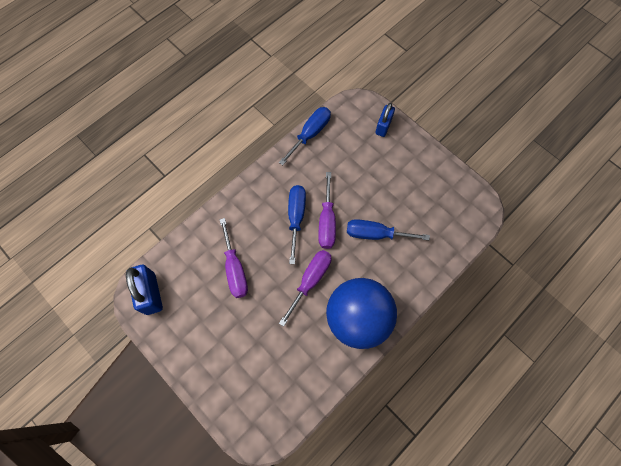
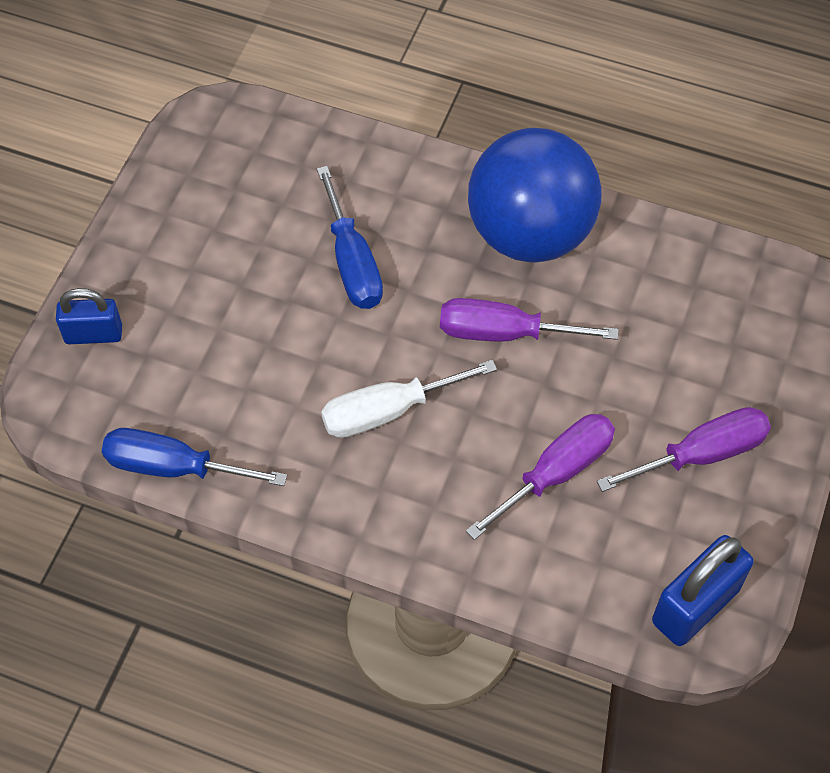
camera: 115 degrees left, 10 degrees down
blue screwdriver [288,185,306,264] -> white screwdriver [321,360,497,438]
purple screwdriver [318,172,336,249] -> purple screwdriver moved to [597,407,771,492]

